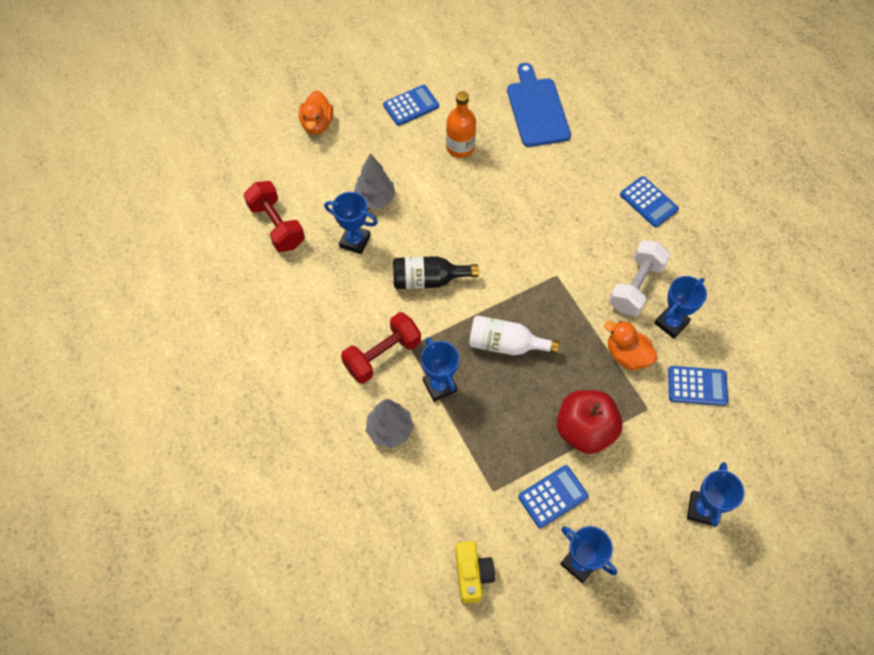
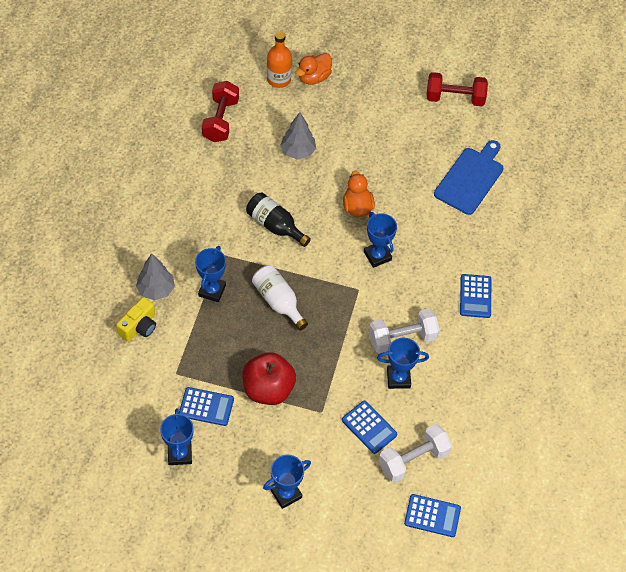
camera: 40 degrees right, 5 degrees down
blue trophy [324,192,378,254] -> blue trophy moved to [364,212,397,268]
red dumbbell [341,312,421,384] -> red dumbbell moved to [427,72,488,106]
blue calculator [383,85,439,126] -> blue calculator moved to [404,494,461,537]
orange bottle [446,91,476,158] -> orange bottle moved to [267,31,292,88]
yellow camera [455,541,495,604] -> yellow camera moved to [116,297,156,342]
orange duck [604,321,658,370] -> orange duck moved to [343,171,375,217]
none -> white dumbbell [379,424,452,483]

